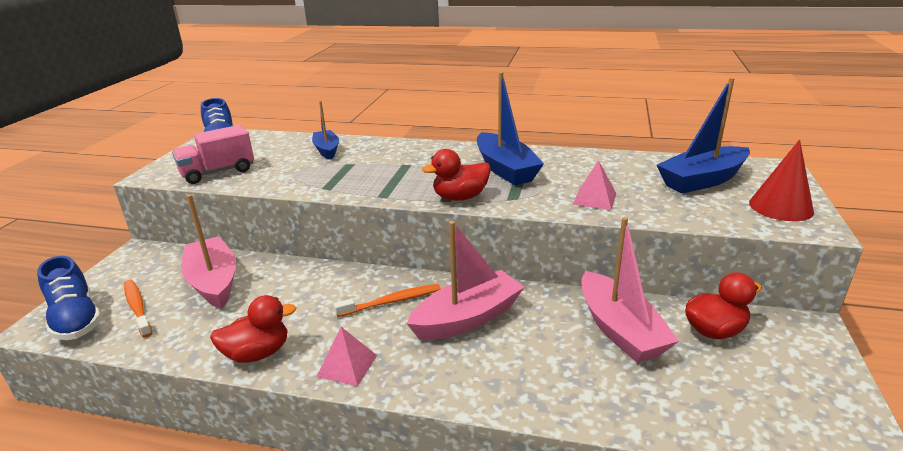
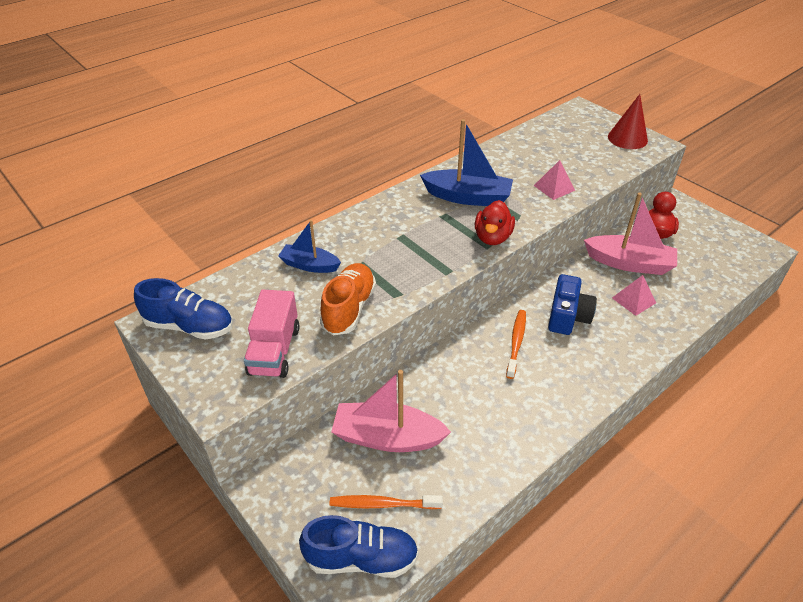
camera: 55 degrees left, 15 degrees up
red duck [210,295,297,363] -> none
pink pyramid [316,327,377,386] -> pink pyramid moved to [612,275,656,316]
pink boat [407,221,524,340] -> blue camera [548,274,597,335]
blue boat [657,78,750,193] -> none
none -> orange shoe [320,263,376,336]

